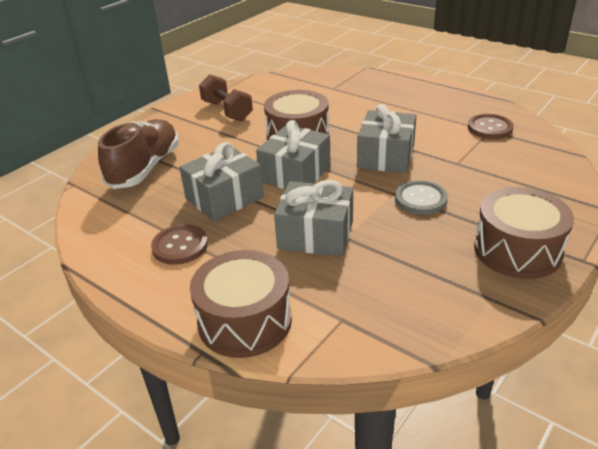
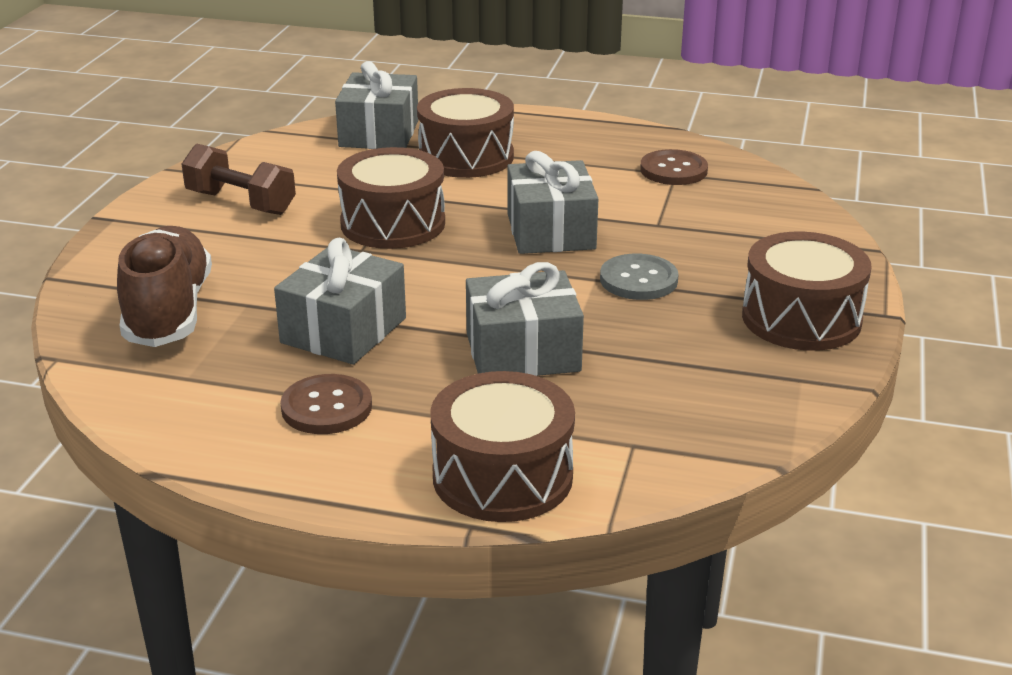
camera: 25 degrees left, 5 degrees down
grey gift [256,120,331,189] -> grey gift moved to [335,61,418,149]
none -> brown drum [417,88,514,178]

